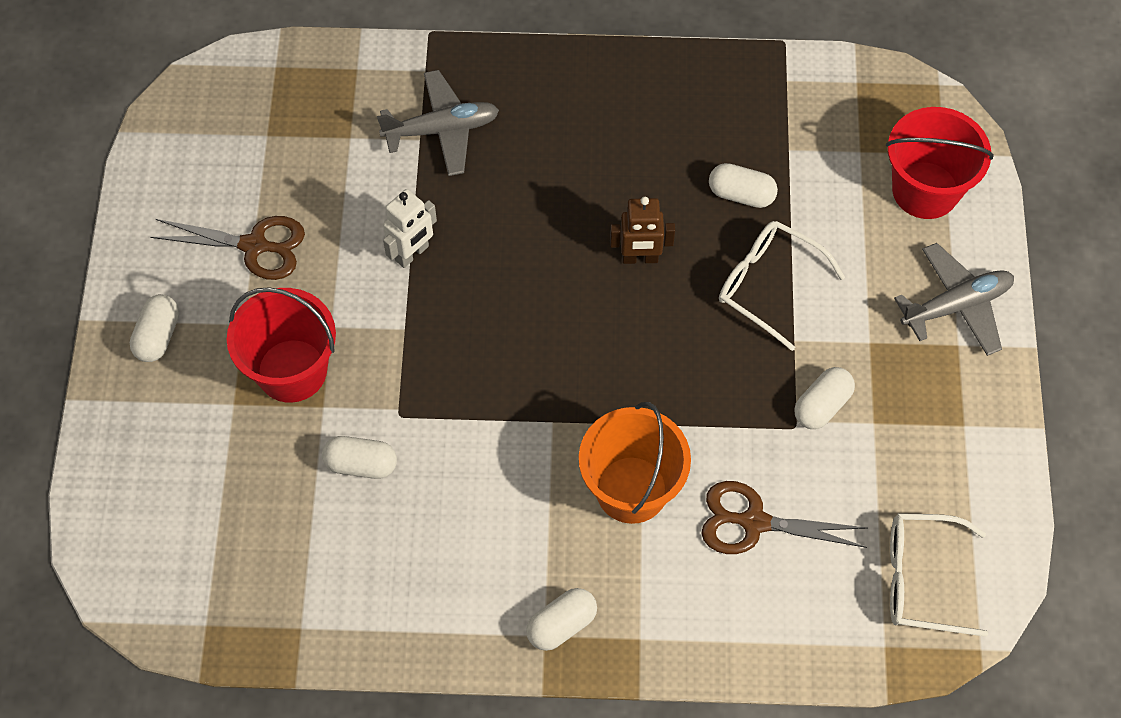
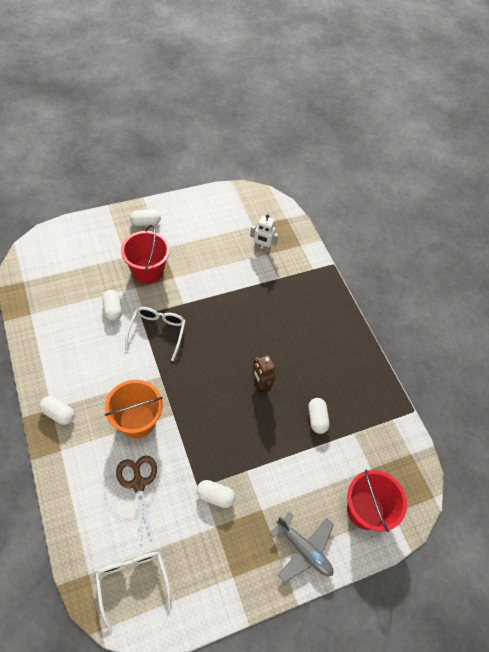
camera: 60 degrees right, 5 degrees down
brown scissors [151,216,305,280] -> none
grey plane [377,70,499,176] -> none
white robot [383,189,437,268] -> white robot moved to [250,214,279,253]
white glasses [719,221,845,351] -> white glasses moved to [125,307,186,361]

